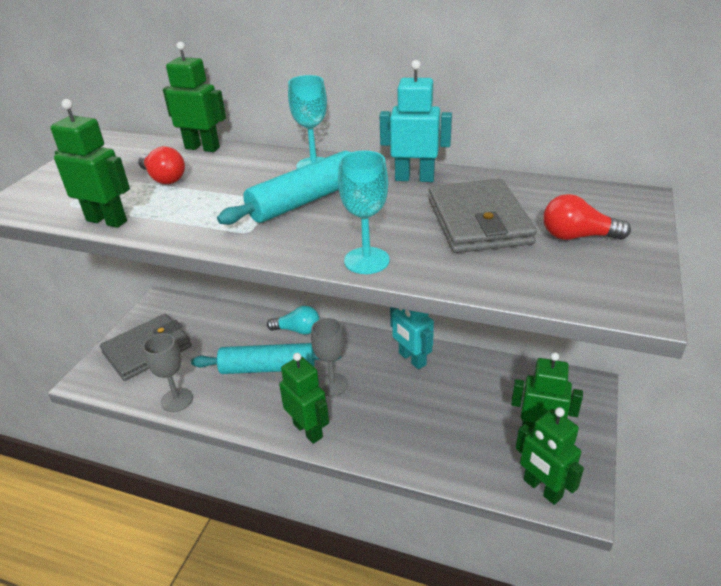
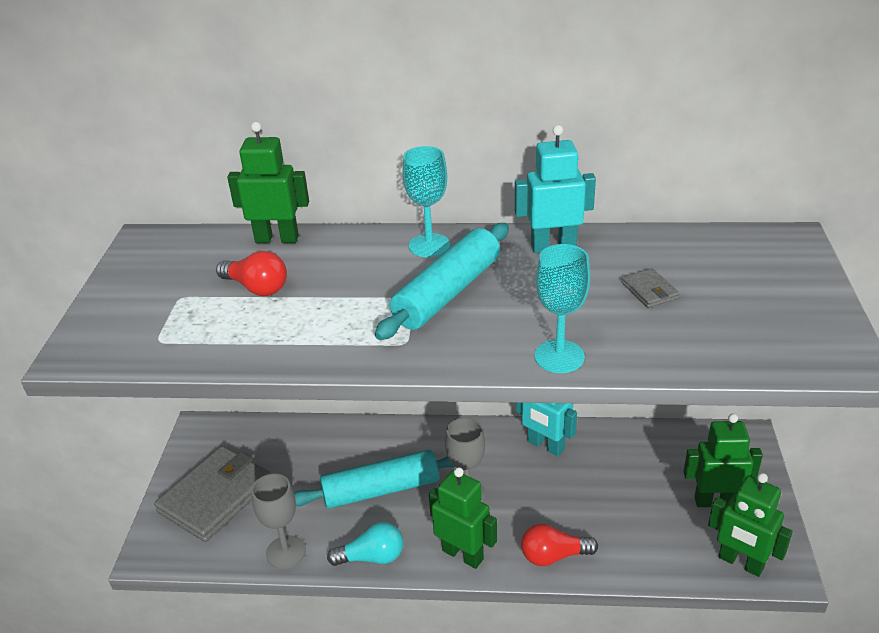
camera: 15 degrees left, 0 degrees up
green robot [50,99,130,228] -> none
turquoise light bulb [267,306,320,335] -> turquoise light bulb moved to [327,522,403,566]
grey wallet [428,179,537,253] -> grey wallet [622,268,680,308], size x0.42
red light bulb [543,194,631,240] -> red light bulb moved to [521,524,598,566]

